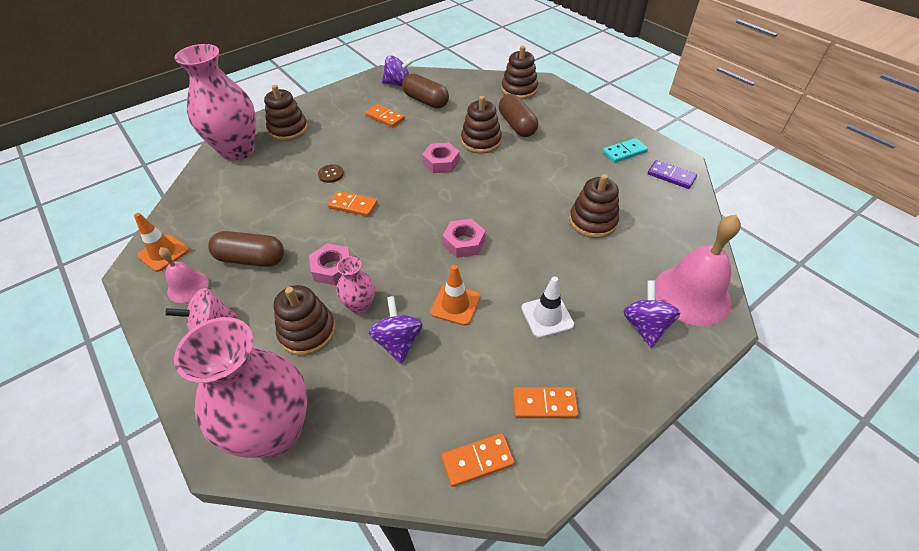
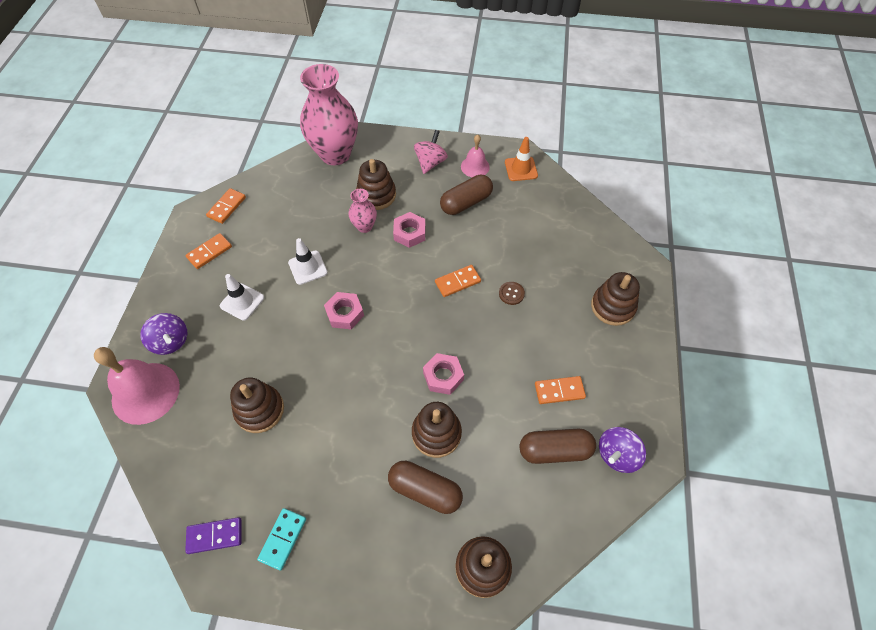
camera: 135 degrees right, 10 degrees up
pink vase [174,44,256,161] -> none
purple spinning top [369,296,423,364] -> none
orange traffic cone [430,265,480,326] -> white traffic cone [288,238,328,285]

